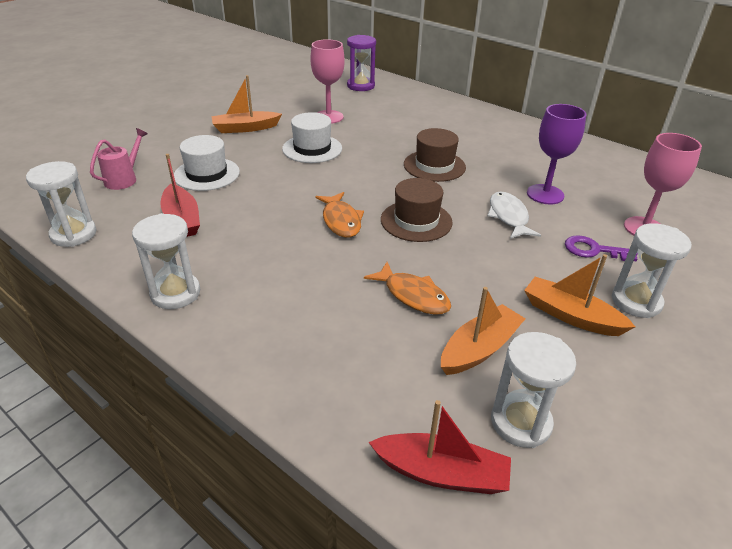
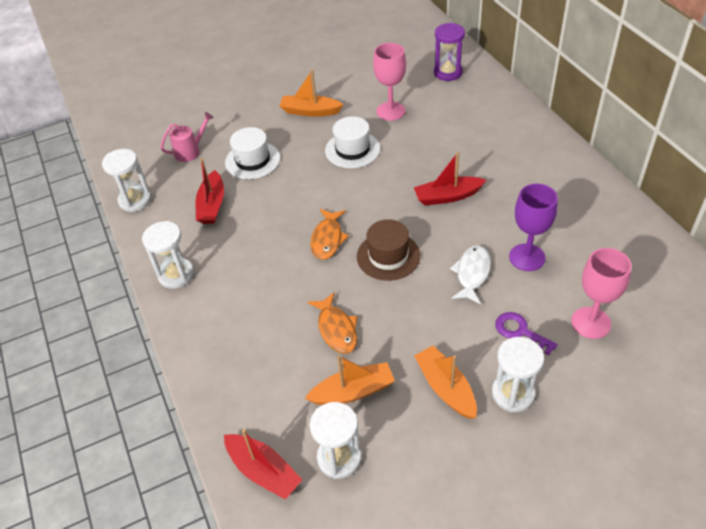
camera: 30 degrees right, 10 degrees up
brown hat [404,128,466,182] -> red boat [414,152,486,206]

